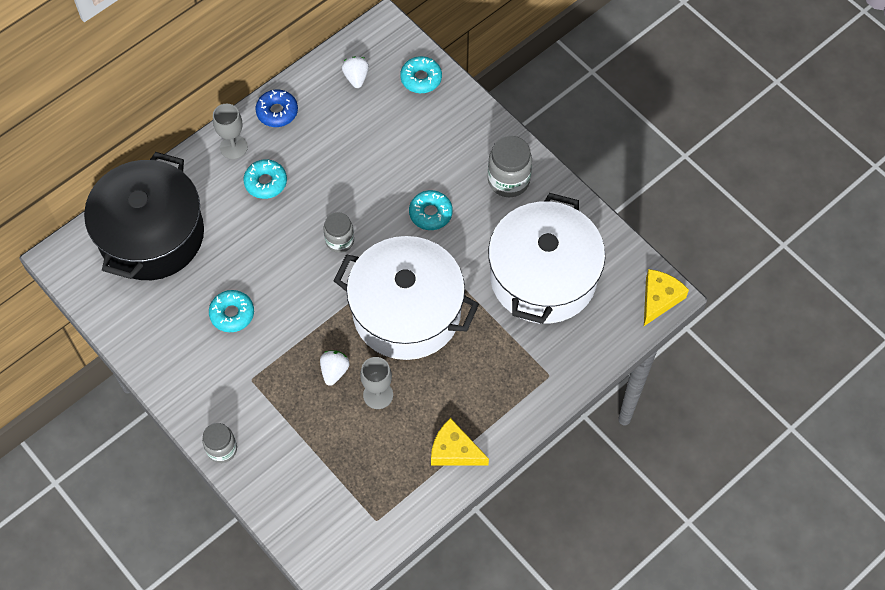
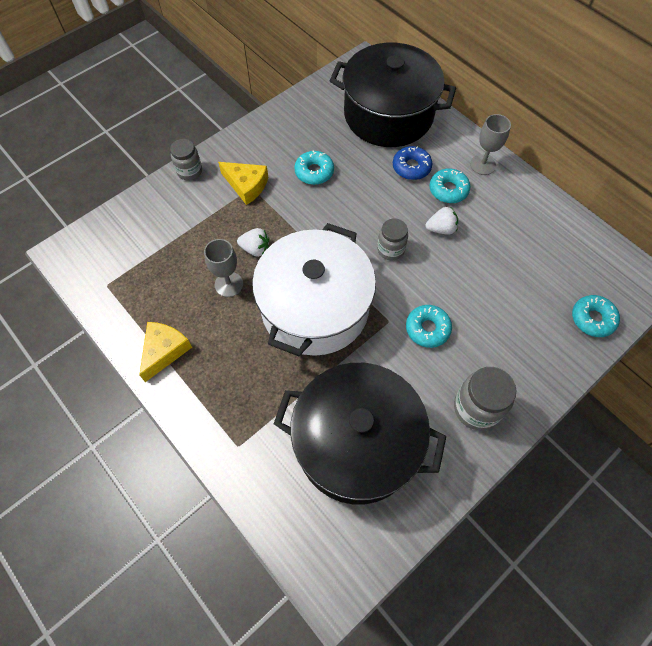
camera: 90 degrees right, 0 degrees up
blue donut [256,89,298,127] -> blue donut moved to [393,146,433,180]
white strawberry [342,56,369,88] -> white strawberry moved to [426,207,458,235]
white pot [488,193,605,324] -> black pot [274,363,446,505]
yellow cheese [644,269,689,326] -> yellow cheese moved to [218,162,268,205]

